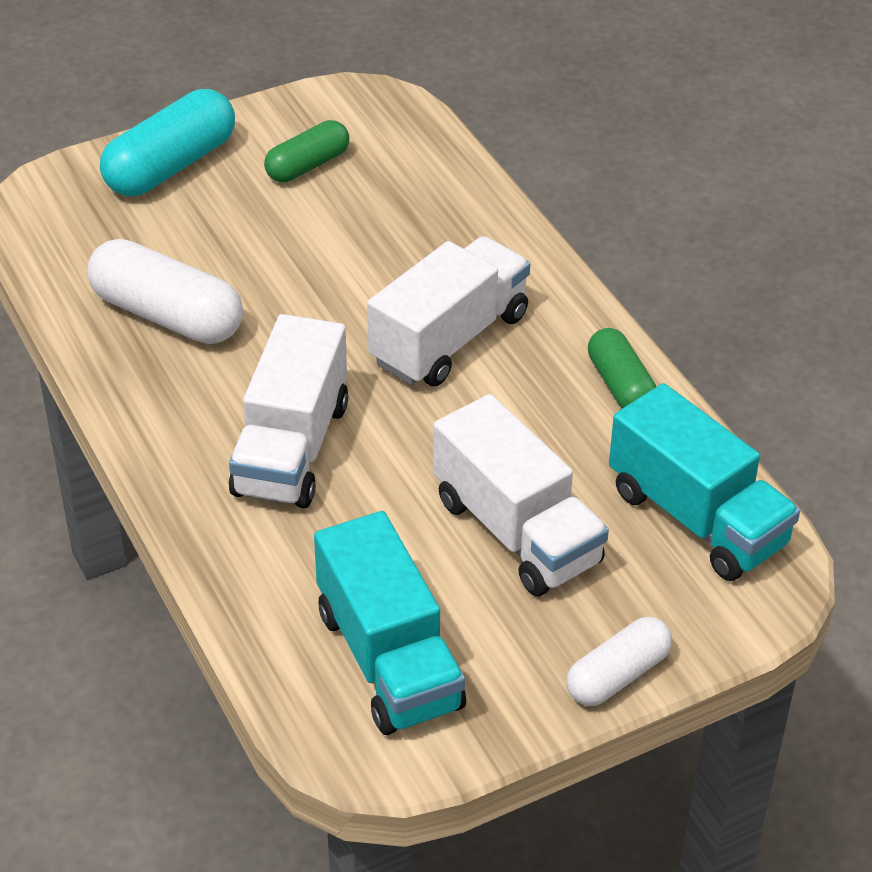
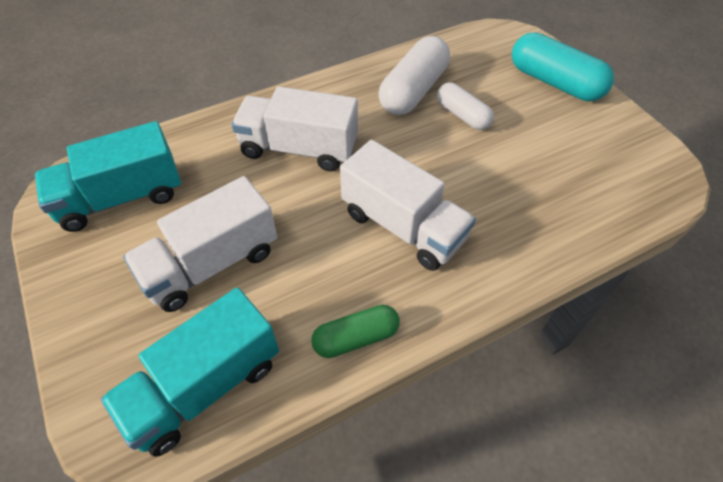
camera: 90 degrees right, 10 degrees up
green capsule [264,120,349,182] -> none
white capsule [566,617,672,706] -> white capsule moved to [437,82,494,130]

